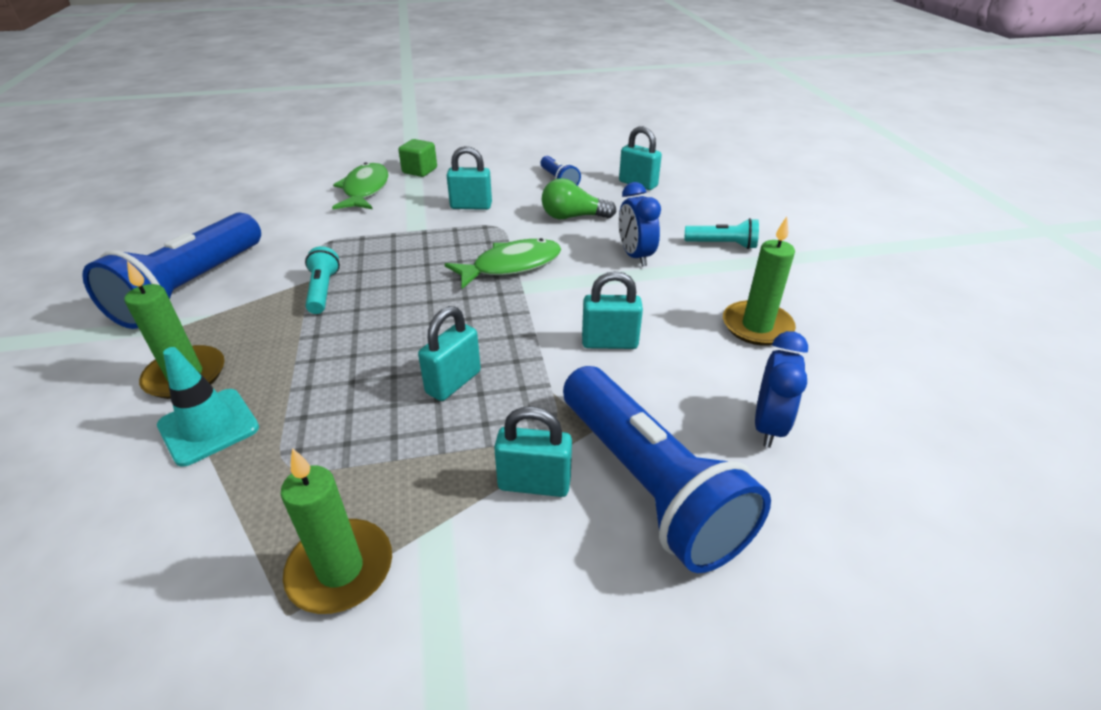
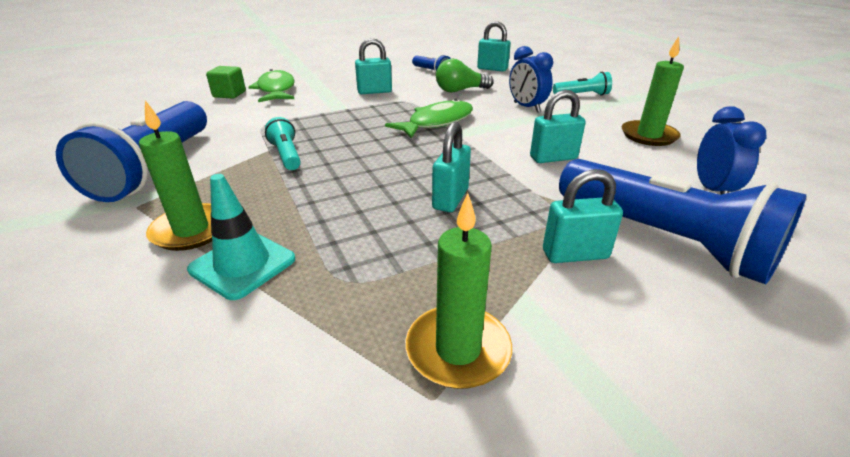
camera: 15 degrees left, 5 degrees down
green cube [398,139,437,177] -> green cube moved to [206,66,246,99]

